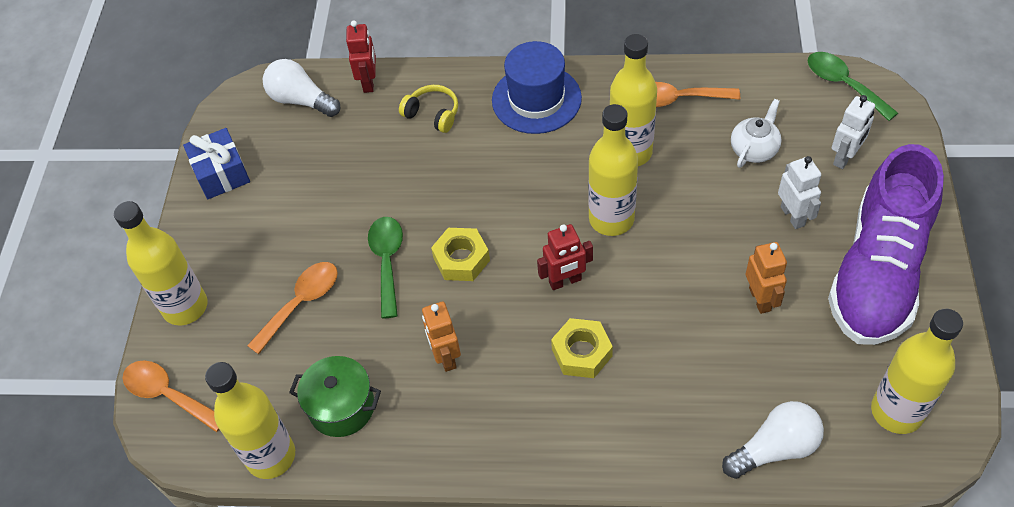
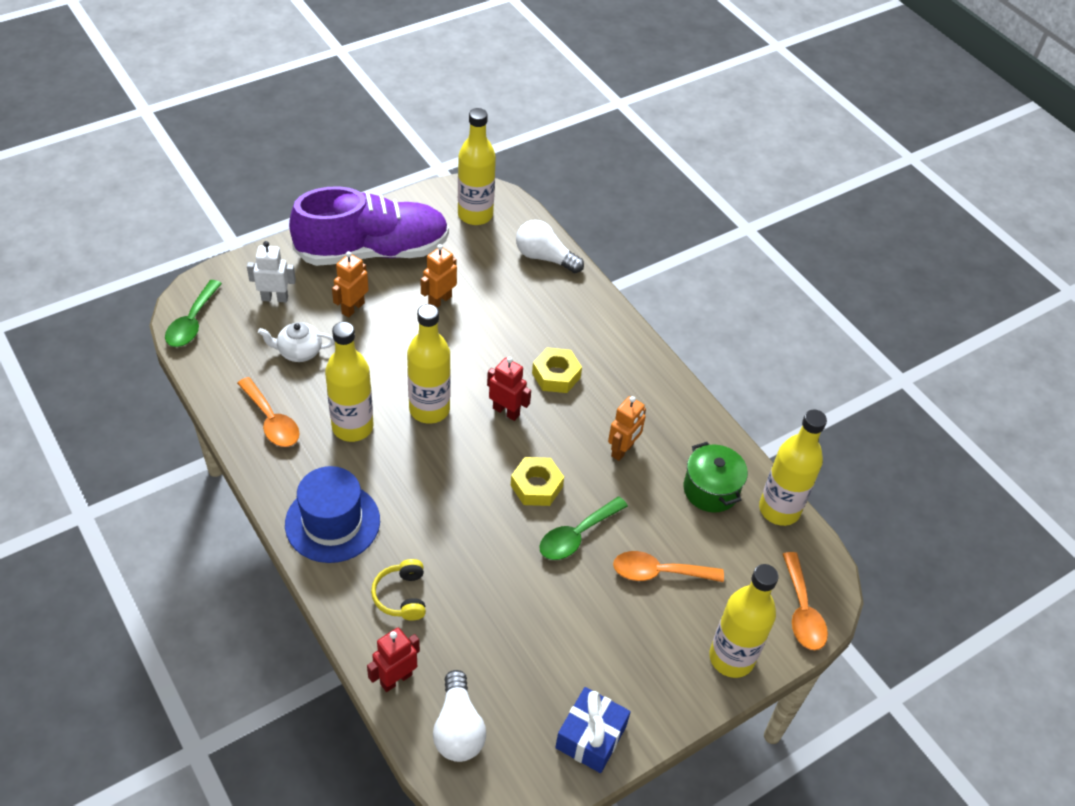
camera: 135 degrees left, 5 degrees down
white robot [778,156,821,229] -> orange robot [332,251,369,318]

